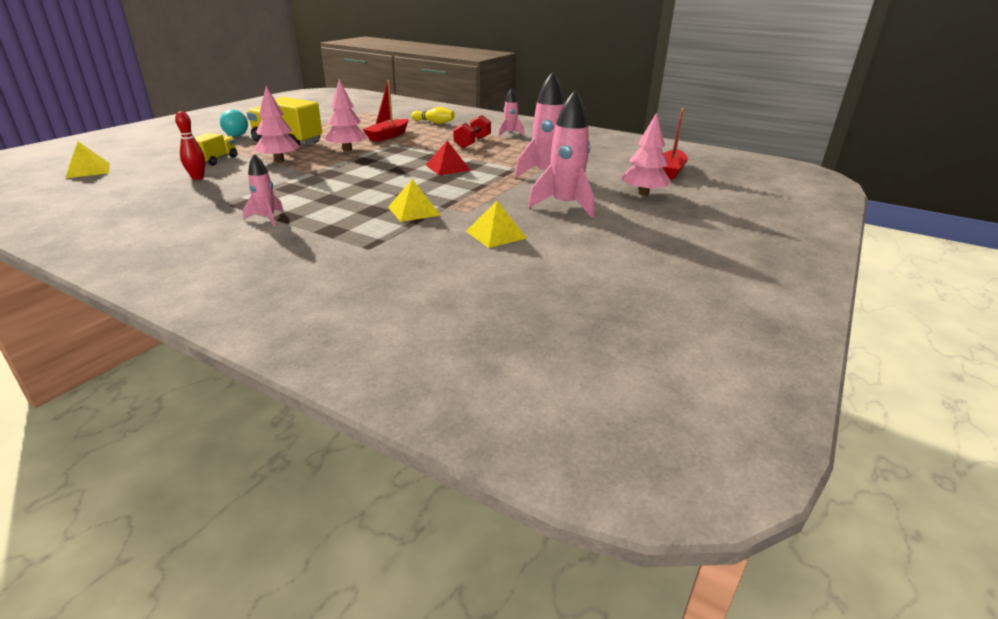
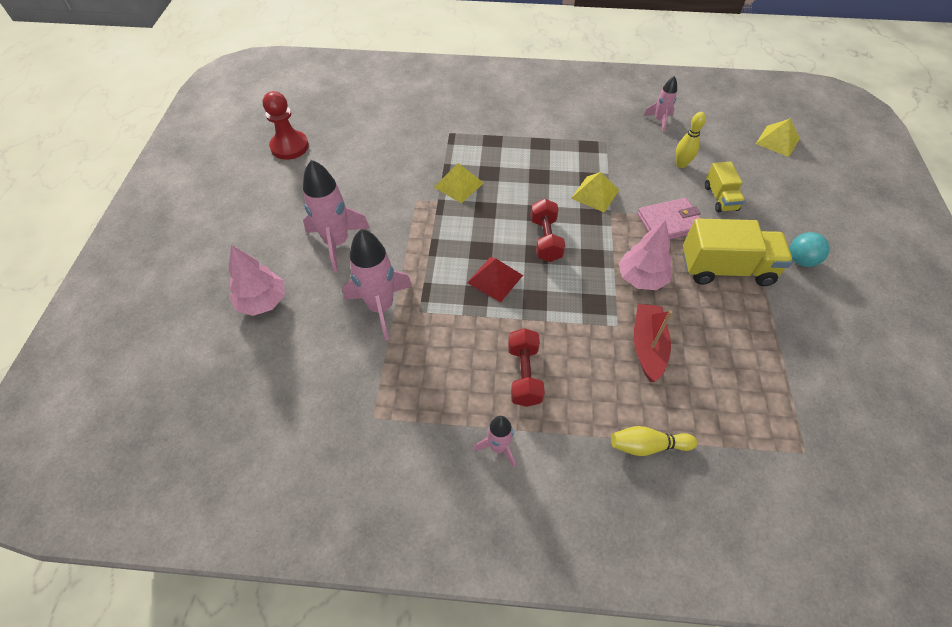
camera: 155 degrees right, 25 degrees up
red bowling pin [175,111,206,180] -> yellow bowling pin [676,112,706,168]
pink rocket [243,154,284,227] -> pink rocket moved to [644,76,677,132]
pink tree [254,86,300,162] -> pink wallet [637,198,701,240]
yellow pyramid [466,201,527,248] -> yellow pyramid moved to [571,172,619,212]
red boat [662,108,688,179] -> none
none -> red pawn [263,91,309,160]
none -> red dumbbell [531,199,565,262]

